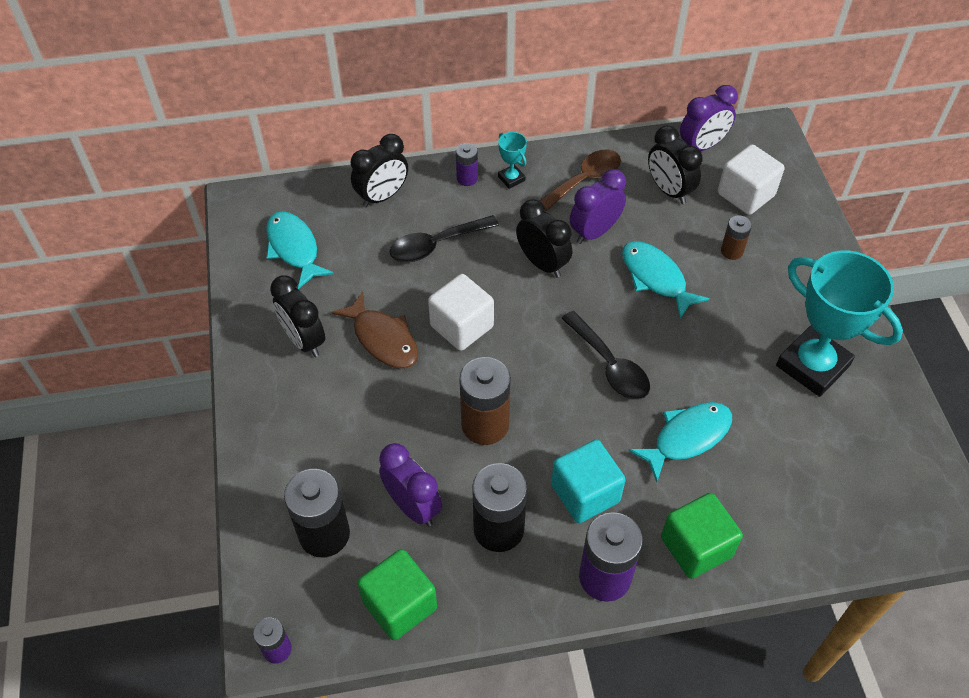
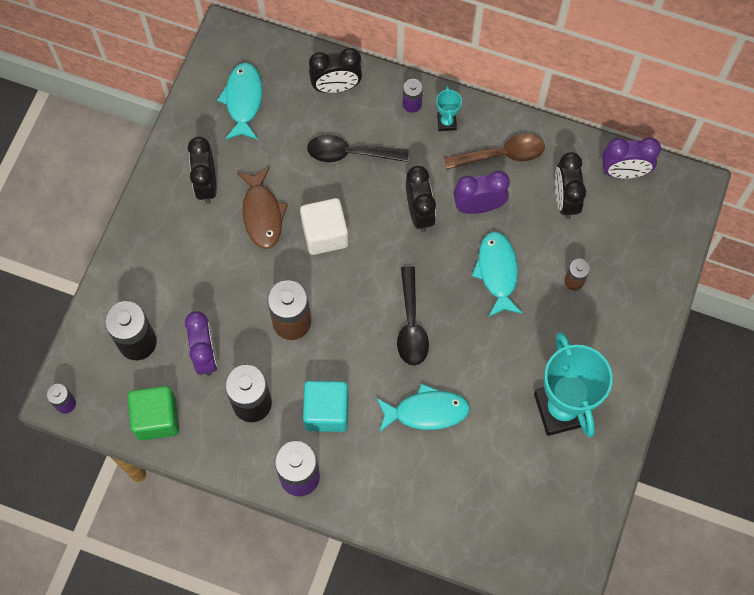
camera: 30 degrees right, 15 degrees up
green cube [661,493,743,579] -> none
white cube [718,144,785,215] -> none

